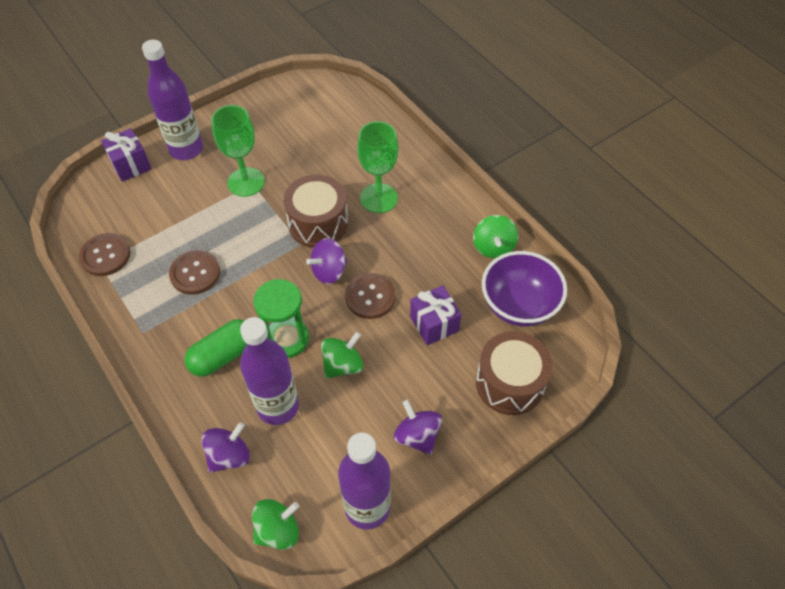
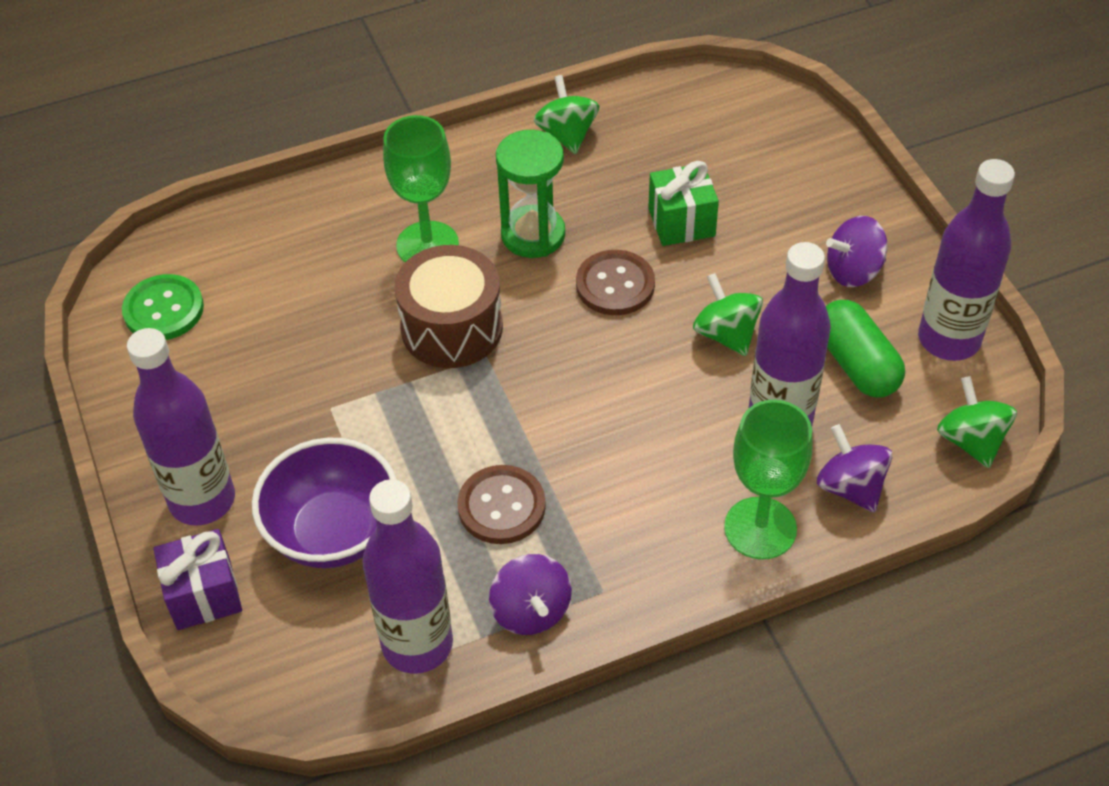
camera: 75 degrees left, 5 degrees down
brown button [79,233,130,276] -> purple bottle [362,479,453,674]
green capsule [185,319,246,377] -> green capsule moved to [826,300,905,397]
green goblet [211,105,265,197] -> green goblet moved to [724,400,813,560]
green hourglass [253,279,309,358] -> green hourglass moved to [496,130,565,258]
purple spinning top [306,238,348,284] -> purple spinning top moved to [489,554,572,635]
purple gift [410,285,461,345] -> green gift [648,161,719,246]
green spinning top [473,215,518,258] -> green spinning top turned 120 degrees counterclockwise [534,75,599,154]
brown drum [476,331,553,415] -> none
purple bowl [482,251,567,326] -> purple bowl moved to [252,438,397,568]
none -> green button [122,274,204,340]

